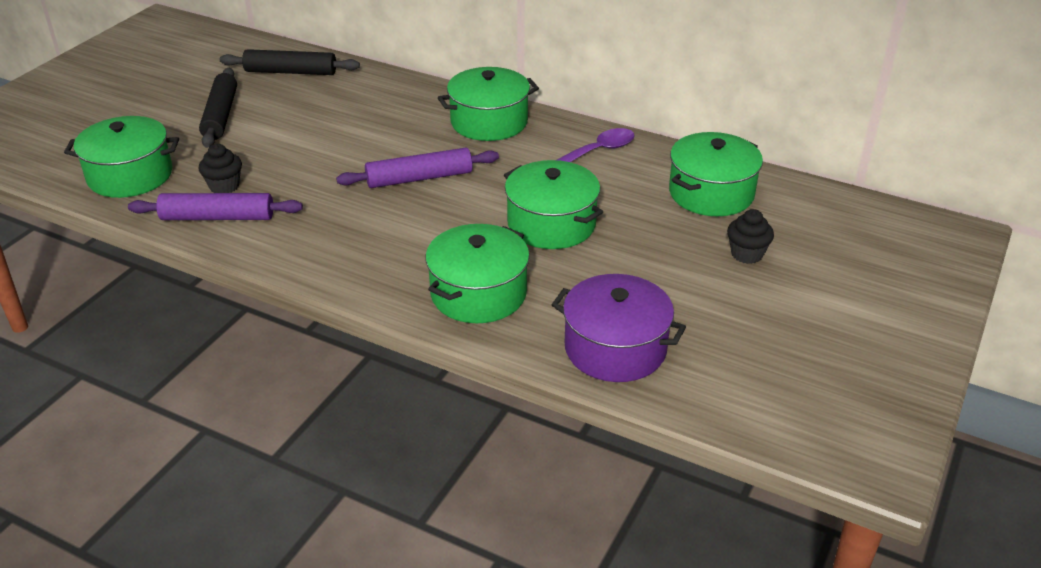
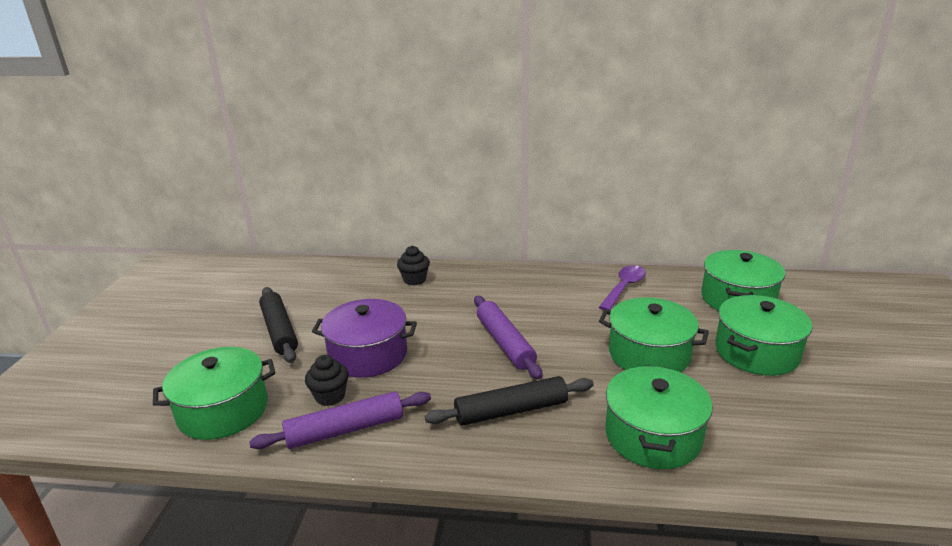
camera: 20 degrees left, 10 degrees down
black rolling pin [220,49,360,75] -> black rolling pin moved to [425,376,594,426]
purple rolling pin [336,148,499,188] -> purple rolling pin turned 75 degrees counterclockwise [474,296,542,379]
green pot [438,67,539,141] -> green pot moved to [715,295,812,376]
purple pot [552,274,686,382] -> purple pot moved to [312,299,417,378]
black cupcake [727,209,774,264] -> black cupcake moved to [397,246,430,286]

